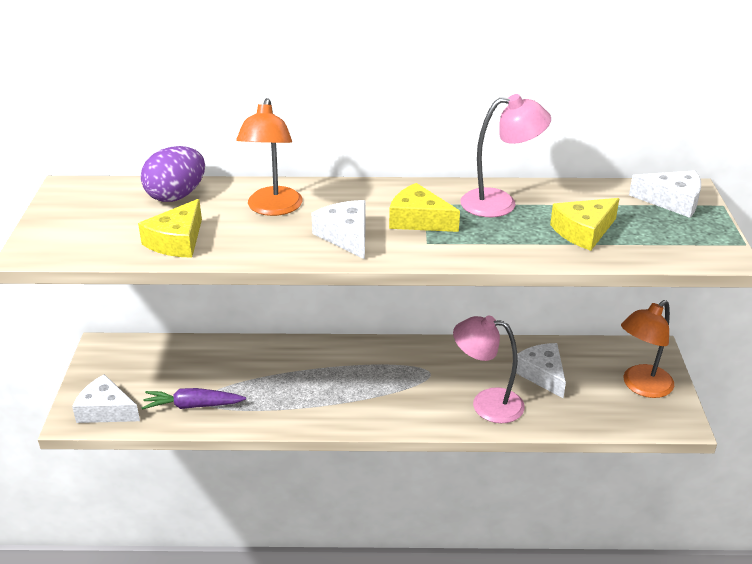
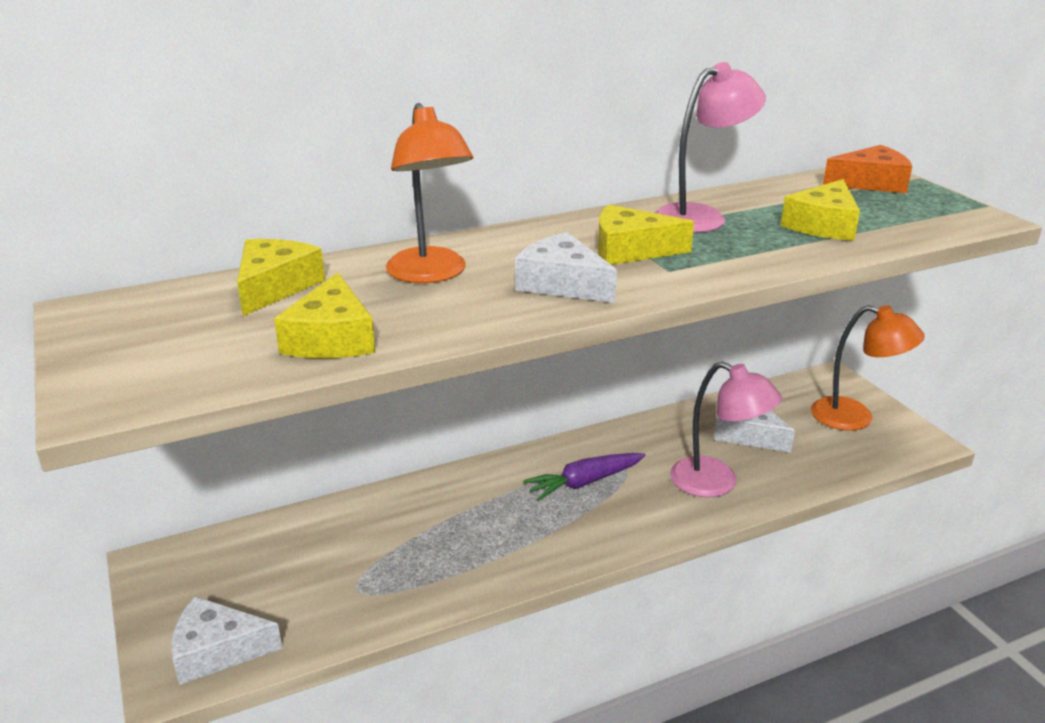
camera: 25 degrees left, 5 degrees down
purple egg [141,146,205,202] -> yellow cheese [237,239,325,316]
purple carrot [142,388,246,410] -> purple carrot moved to [523,453,645,500]
pink lamp [453,315,525,423] -> pink lamp turned 135 degrees counterclockwise [670,361,782,497]
orange lamp [621,300,674,398] -> orange lamp turned 90 degrees counterclockwise [811,305,925,431]
white cheese [629,170,701,218] -> orange cheese [823,145,912,193]

